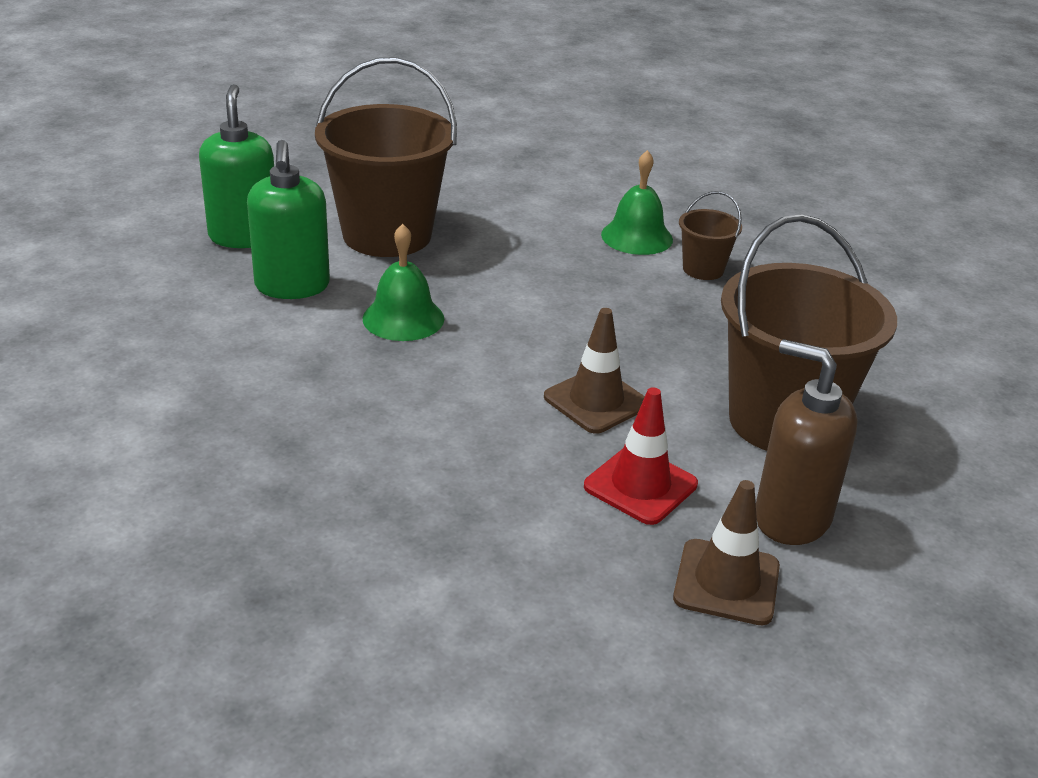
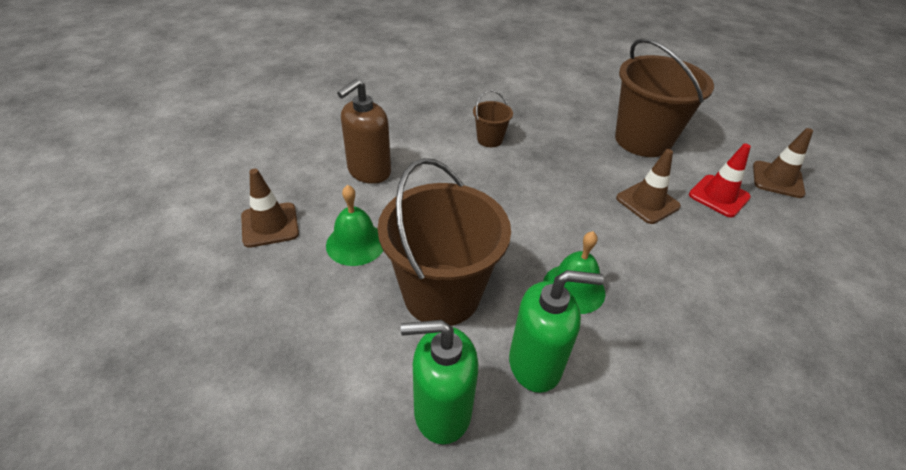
camera: 85 degrees left, 10 degrees up
green bell [601,150,673,255] -> green bell moved to [326,185,383,266]
brown soap dispenser [756,339,858,545] -> brown soap dispenser moved to [337,79,391,184]
none -> brown traffic cone [241,169,299,248]

